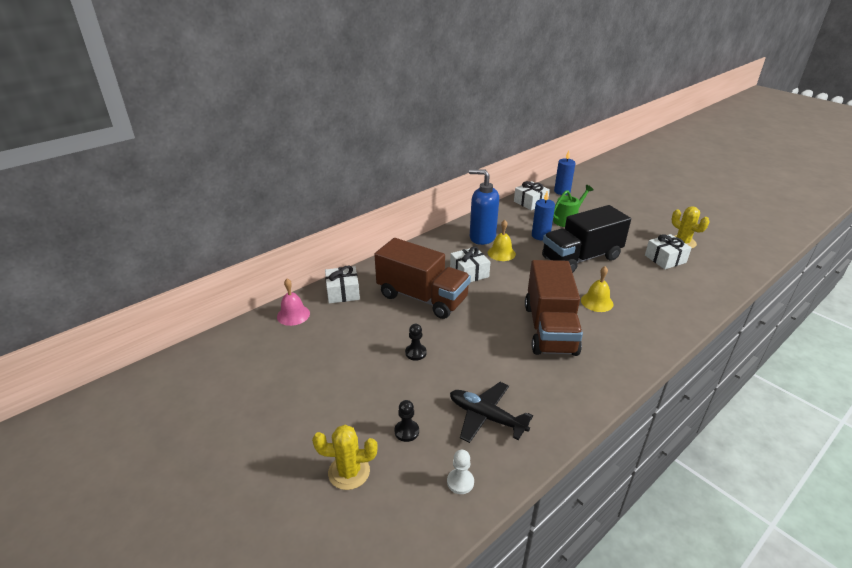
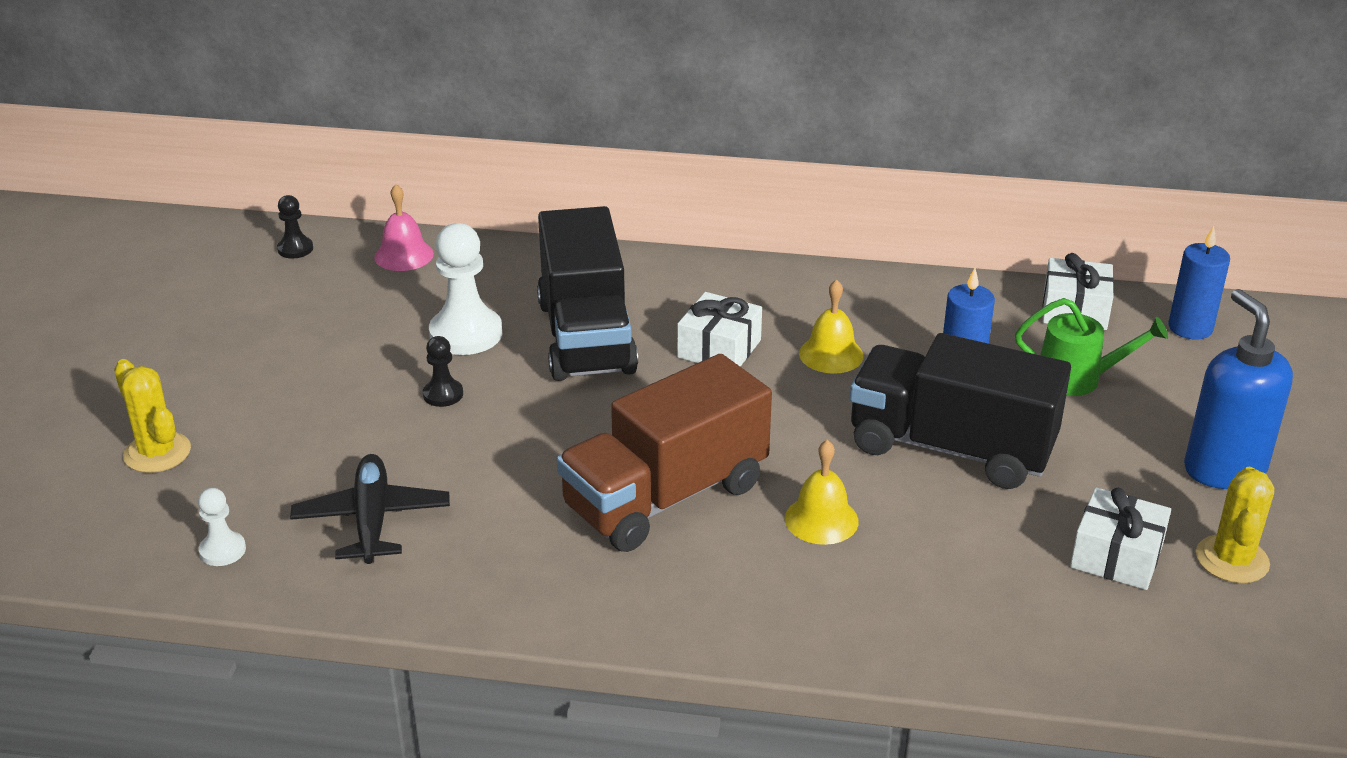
camera: 50 degrees right, 0 degrees up
white gift [325,266,360,304] -> none
brown truck [374,238,471,319] -> black truck [537,206,638,381]
black pawn [394,400,419,442] -> black pawn moved to [277,195,313,259]
blue soap dispenser [469,169,499,245] -> blue soap dispenser moved to [1184,289,1293,489]
none -> white pawn [429,223,502,355]

